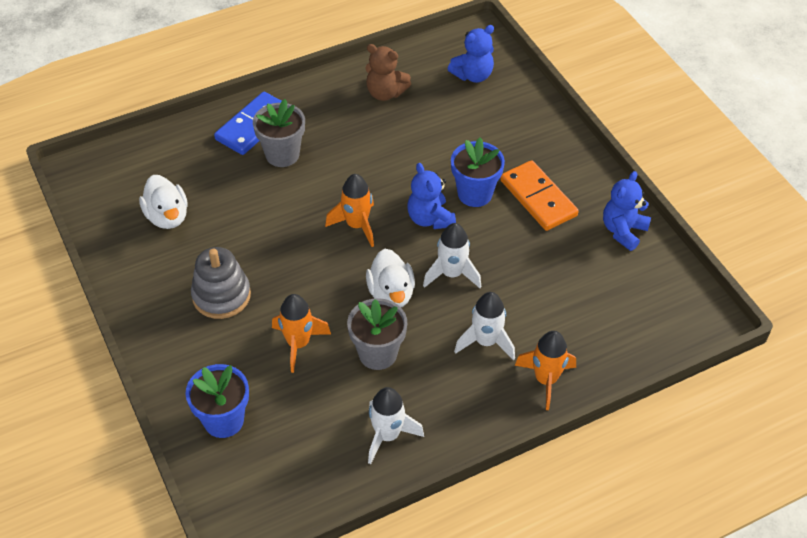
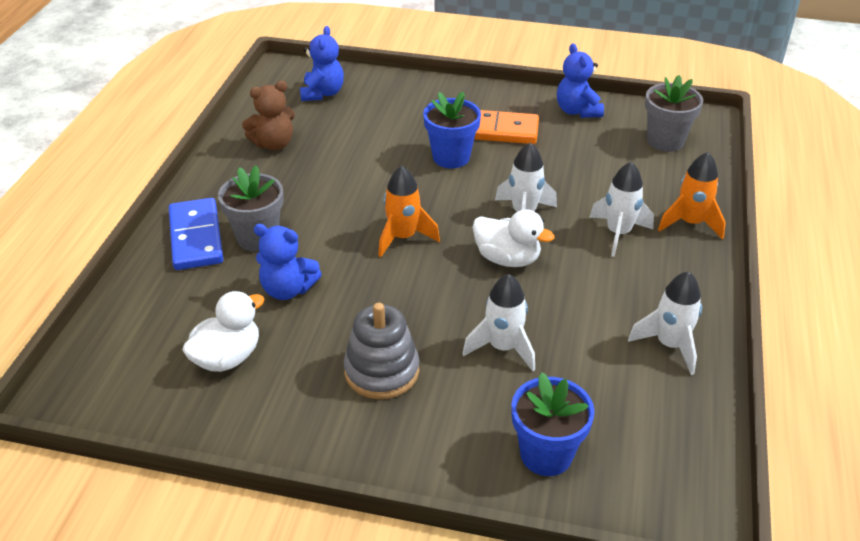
camera: 50 degrees left, 10 degrees down
white duck [139,175,188,229] -> white duck turned 60 degrees counterclockwise [182,291,265,372]
orange rocket [272,294,331,373] -> white rocket [462,274,535,371]
grey flower pot [347,298,407,370] -> grey flower pot moved to [645,75,703,152]
blue teddy bear [407,163,456,229] -> blue teddy bear moved to [254,224,322,300]

